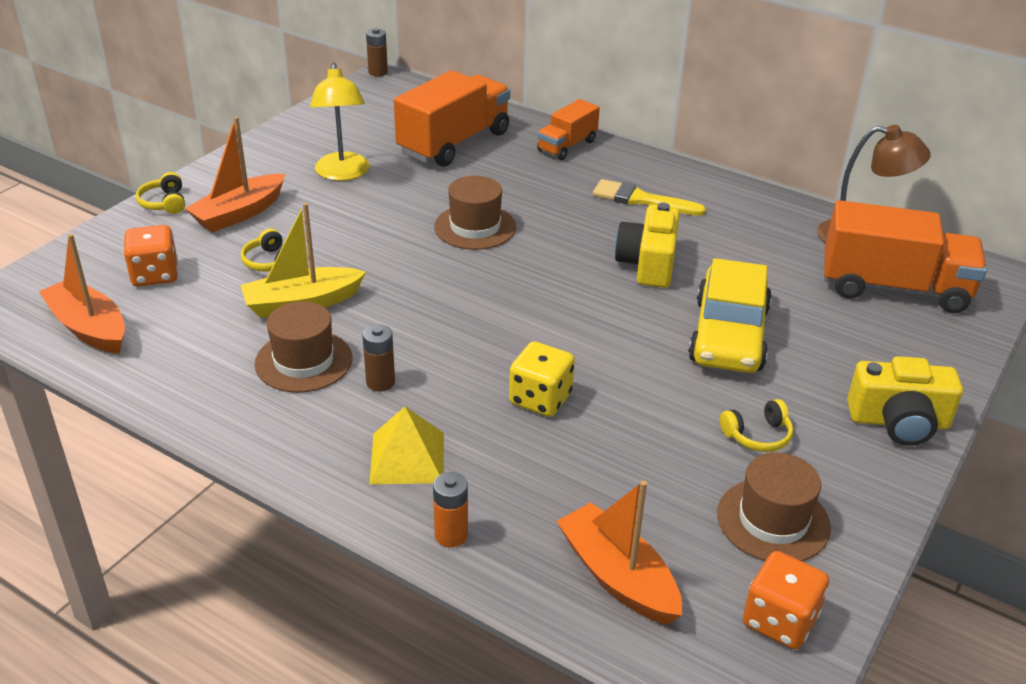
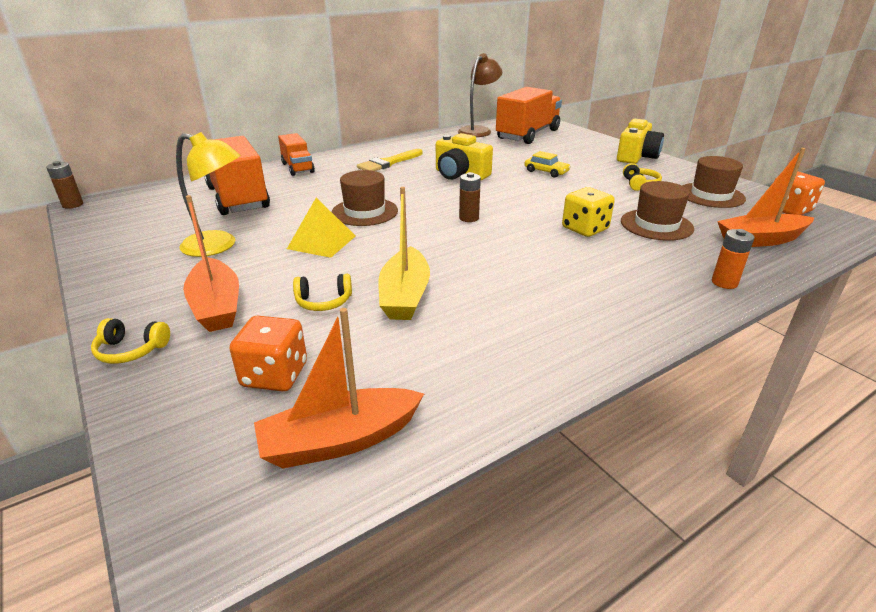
camera: 65 degrees left, 5 degrees down
brown hat [255,301,352,393] -> brown hat moved to [621,181,694,241]
brown battery [362,324,395,392] -> brown battery moved to [459,172,481,222]
yellow pyramid [370,407,444,484] -> yellow pyramid moved to [287,198,356,258]
yellow car [688,258,772,373] -> yellow car [524,151,571,177], size x0.47

